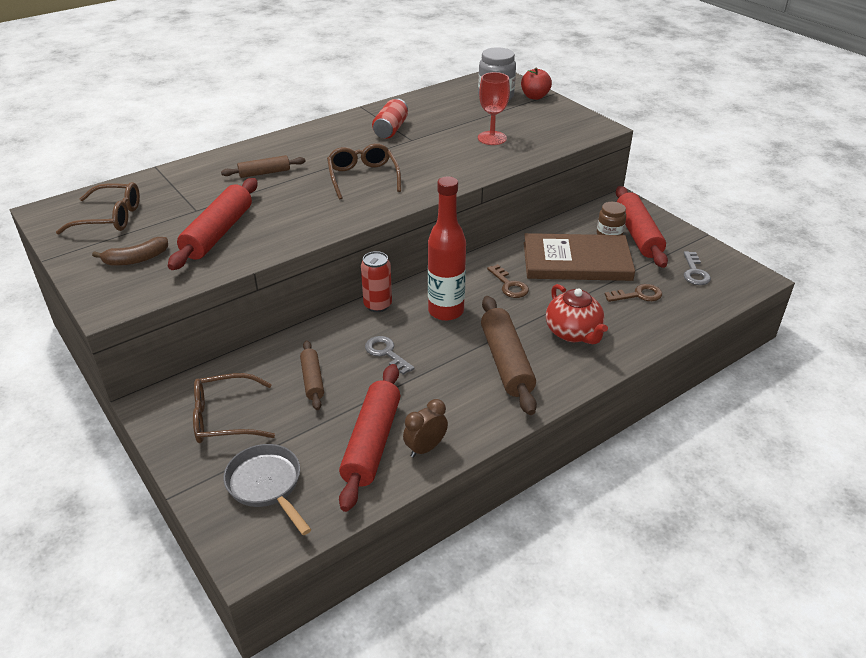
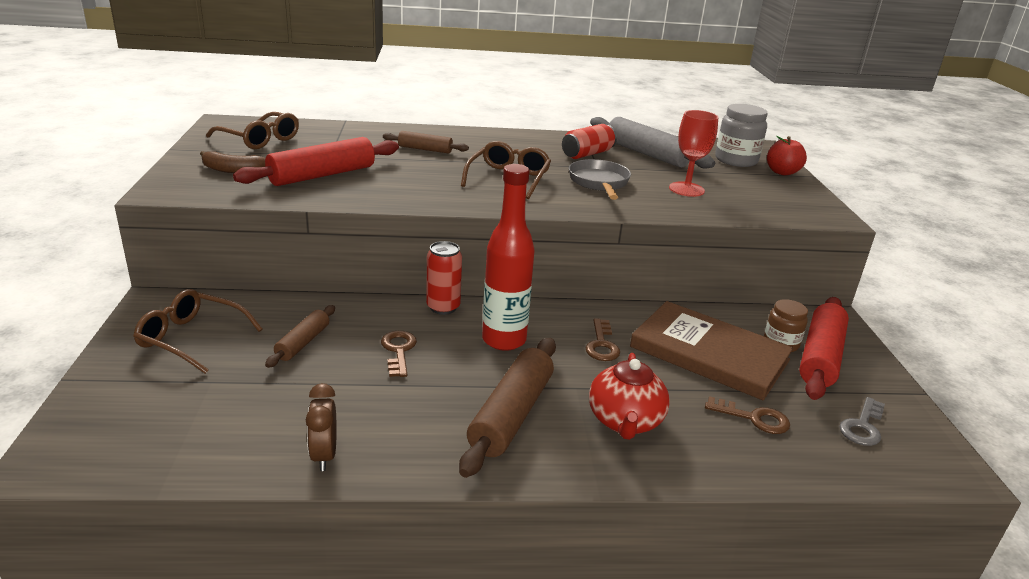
camera: 30 degrees right, 10 degrees down
grey pan [223,444,312,535] -> grey pan moved to [569,159,631,200]
red rolling pin [339,364,401,512] -> none
grey key [365,336,415,375] -> brown key [381,331,417,377]
brown clock [403,399,448,458] -> brown clock turned 90 degrees counterclockwise [306,383,337,471]
none -> grey rolling pin [590,117,715,169]

